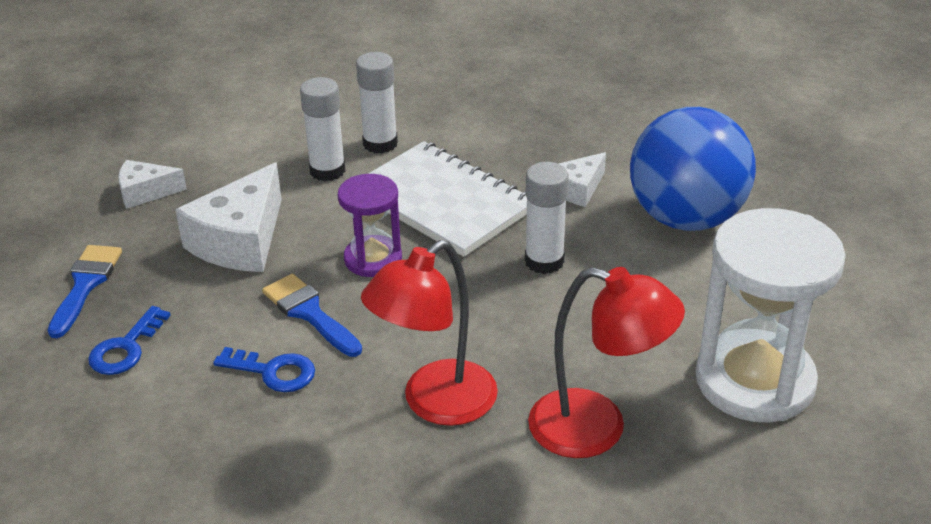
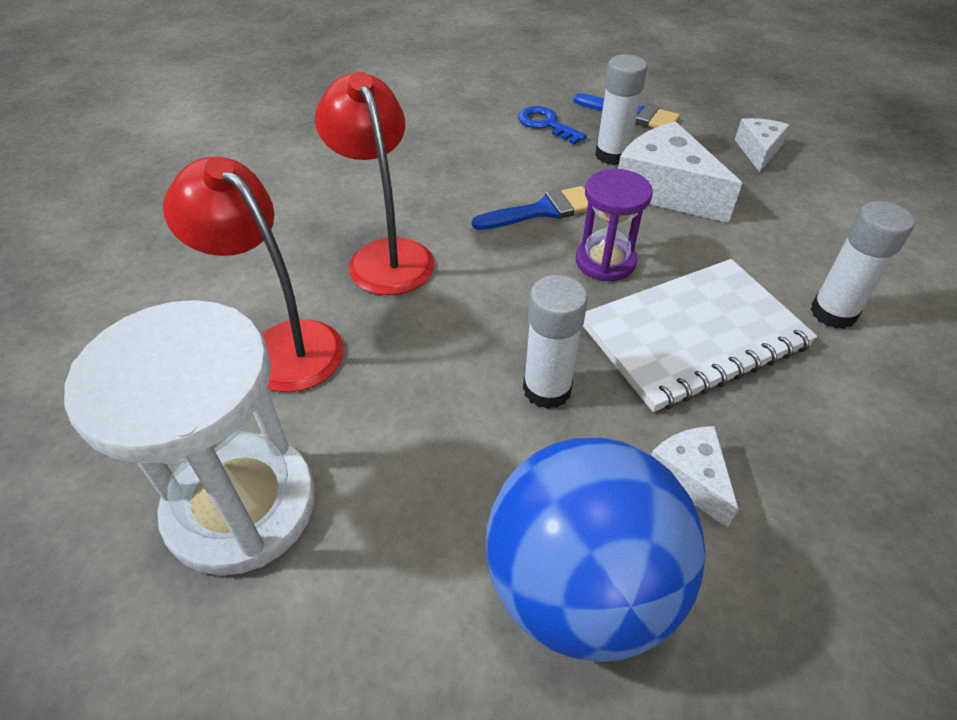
camera: 110 degrees right, 10 degrees up
blue key [213,347,315,392] -> none
white glue stick [300,77,346,181] -> white glue stick moved to [595,54,647,165]
red lamp [528,267,685,458] -> red lamp turned 90 degrees clockwise [163,157,344,392]

